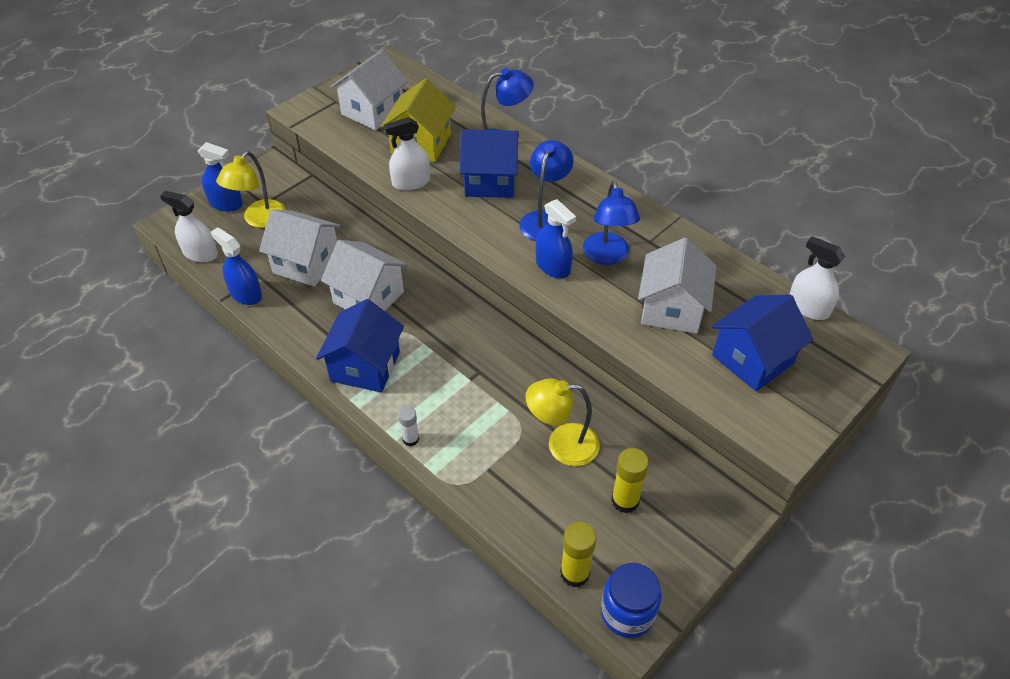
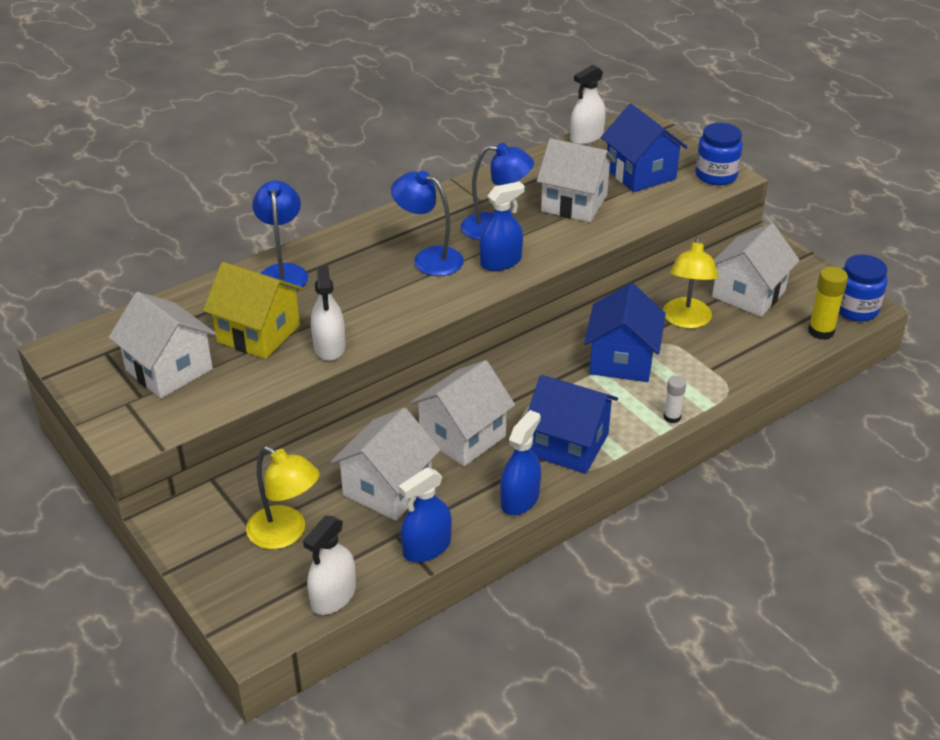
camera: 80 degrees left, 10 degrees down
blue spray bottle [198,142,243,212] -> blue spray bottle moved to [500,410,541,515]
blue house [460,129,519,198] -> blue house moved to [584,283,666,382]
yellow glue stick [611,448,649,513] -> white house [712,223,800,317]
none -> blue jar [695,123,743,185]

